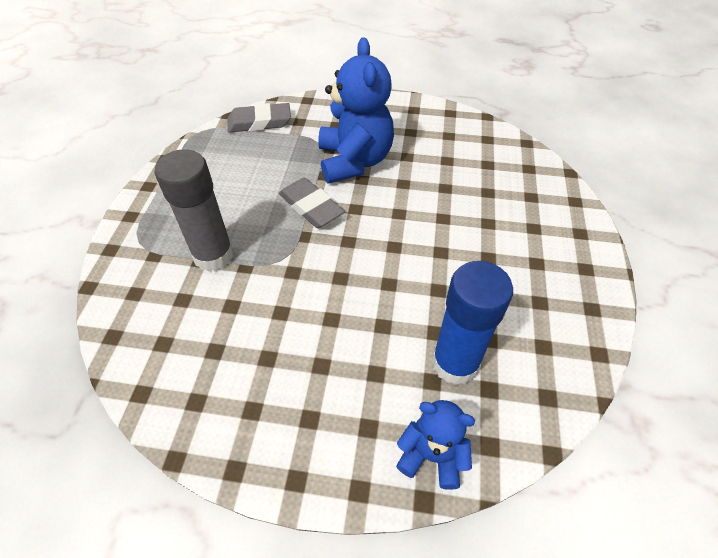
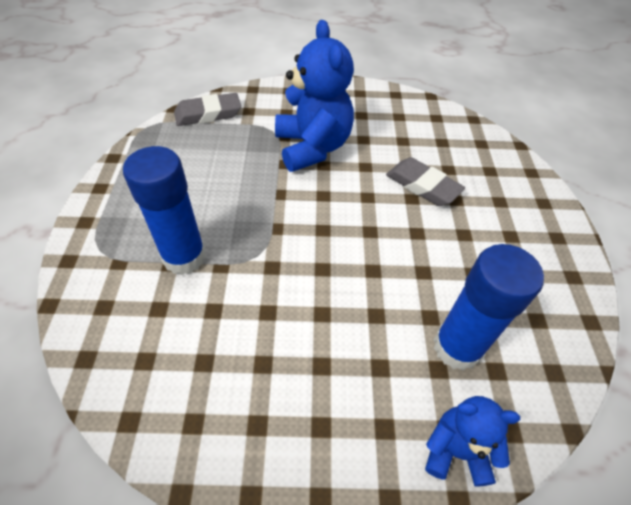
camera: 10 degrees left, 0 degrees up
grey glue stick [155,149,234,272] -> blue glue stick [123,146,206,275]
grey eraser [279,178,345,228] -> grey eraser moved to [386,157,465,206]

